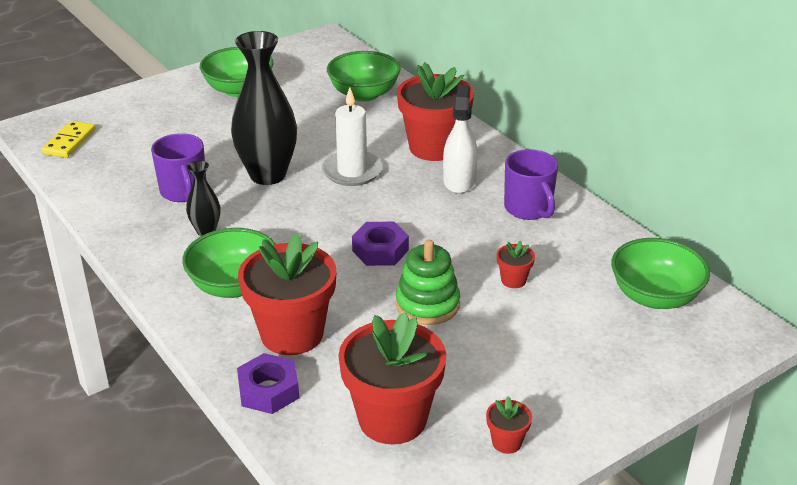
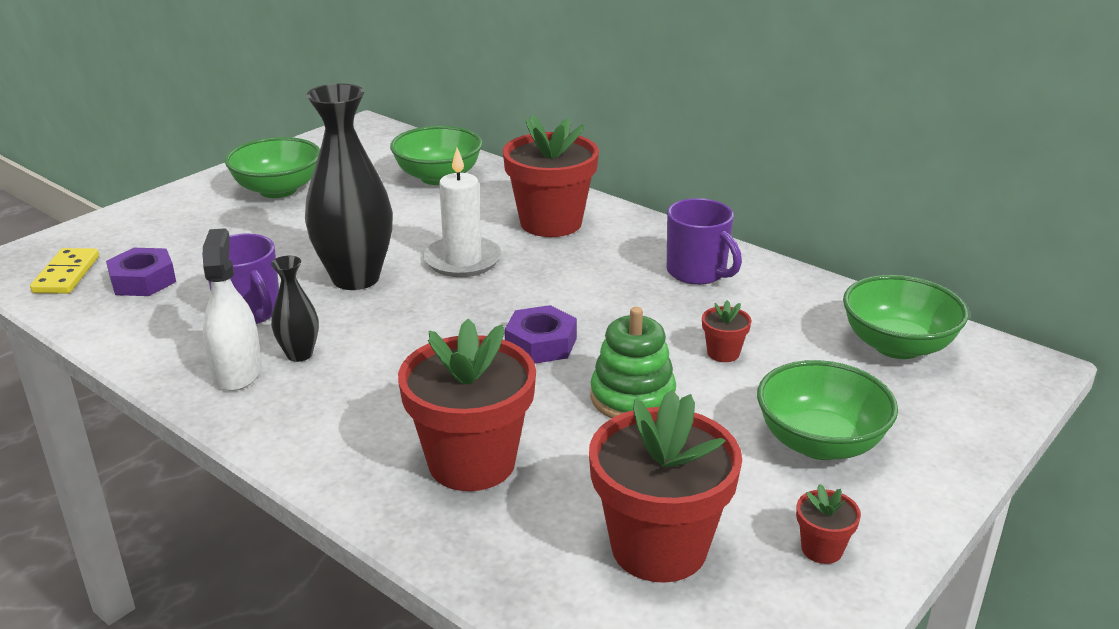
camera: 15 degrees left, 5 degrees down
green bowl [182,228,276,298] -> green bowl moved to [757,360,898,460]
purple nut [237,353,299,414] -> purple nut moved to [106,248,176,296]
white spray bottle [443,85,478,194] -> white spray bottle moved to [203,228,262,391]

